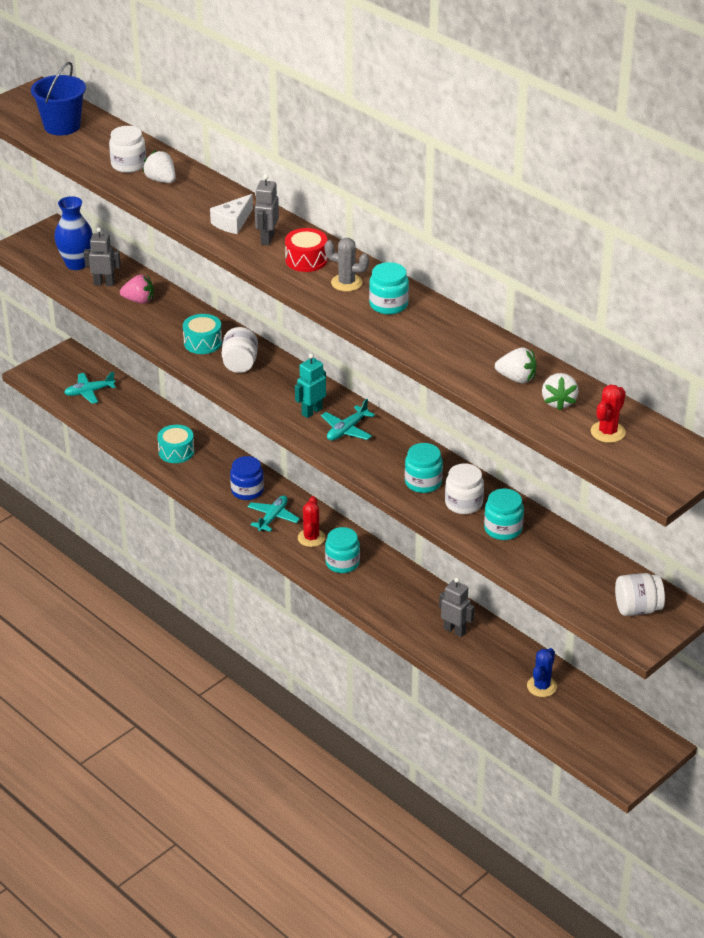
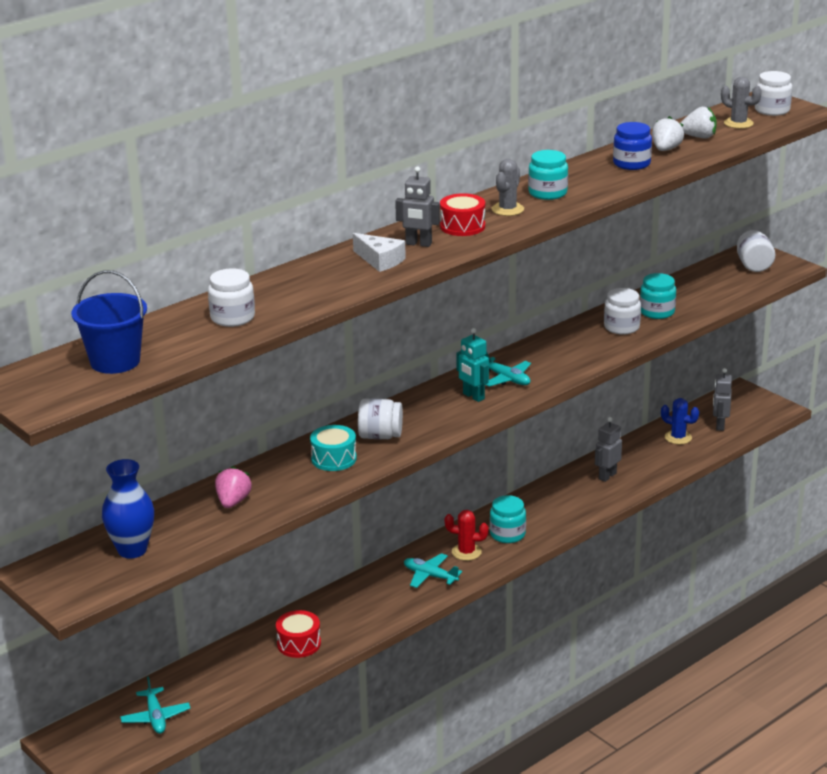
camera: 85 degrees left, 10 degrees down
grey robot [84,227,121,286] -> grey robot moved to [713,368,732,431]
white strawberry [143,150,176,183] -> none
turquoise drum [157,425,194,463] -> red drum [276,610,321,658]
blue jar [230,456,264,500] -> blue jar moved to [613,122,652,170]
turquoise jar [405,443,443,493] -> none
red cactus [591,384,626,443] -> grey cactus [721,77,762,129]
none -> white jar [755,71,792,116]

